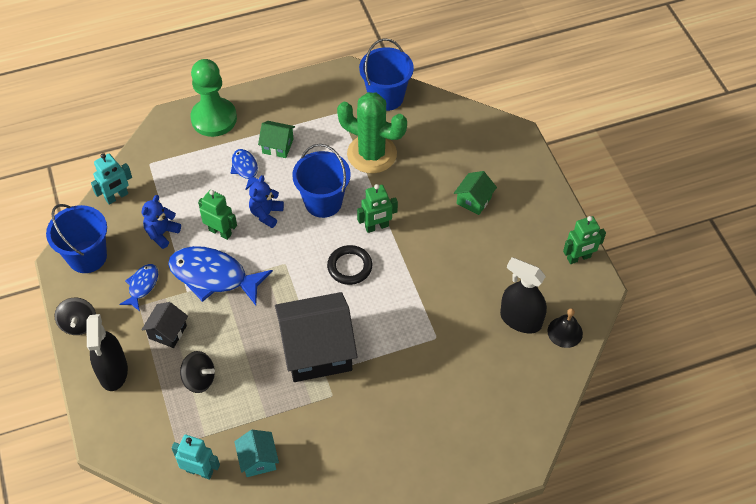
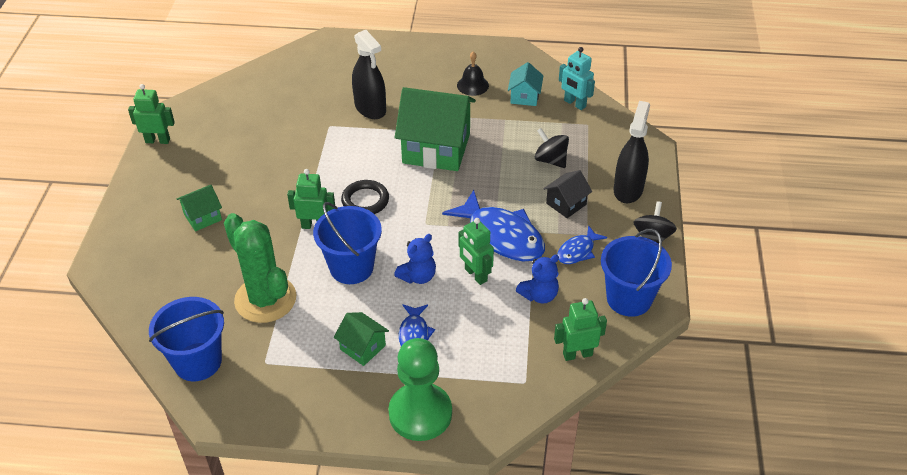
camera: 155 degrees left, 10 degrees down
turquoise robot [91,153,132,205] -> green robot [554,298,607,361]
black house [275,292,357,382] -> green house [395,87,476,171]
black spray bottle [500,257,547,334] -> black spray bottle moved to [352,30,386,119]
black bell [547,308,583,348] -> black bell moved to [457,51,489,96]

